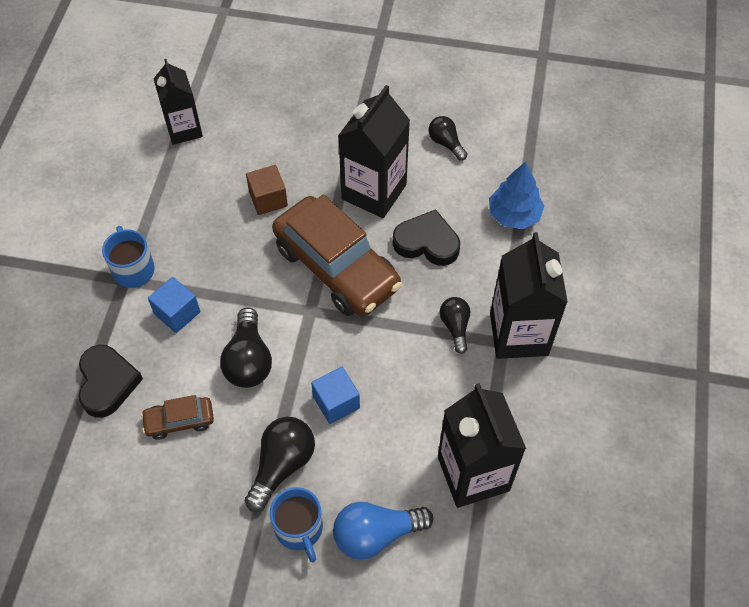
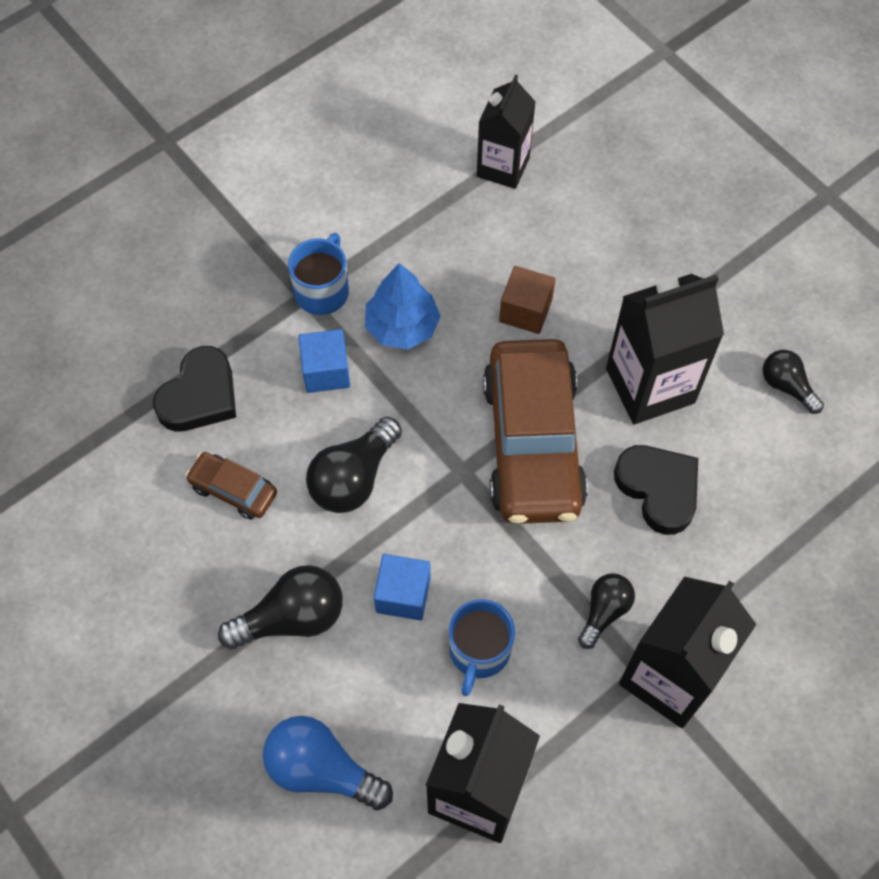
camera: 40 degrees right, 5 degrees up
blue mug [270,487,323,562] -> blue mug moved to [449,599,515,696]
black light bulb [428,116,467,161] -> black light bulb turned 45 degrees counterclockwise [762,350,824,414]
blue tree [489,162,544,229] -> blue tree moved to [365,263,441,350]

